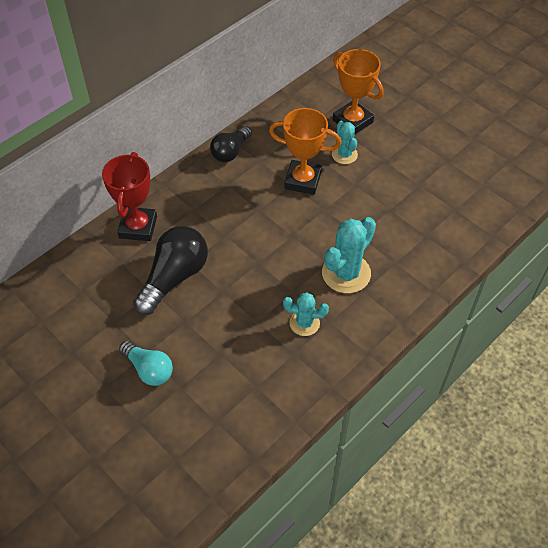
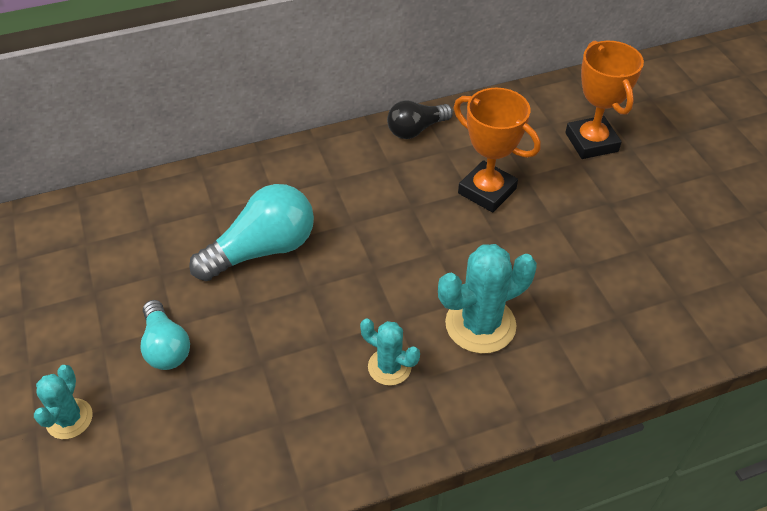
camera: 25 degrees right, 5 degrees down
red trophy [102,152,157,241] -> none
black light bulb [133,226,208,315] -> turquoise light bulb [189,184,314,281]
turquoise cactus [332,121,358,164] -> turquoise cactus moved to [34,365,93,439]

